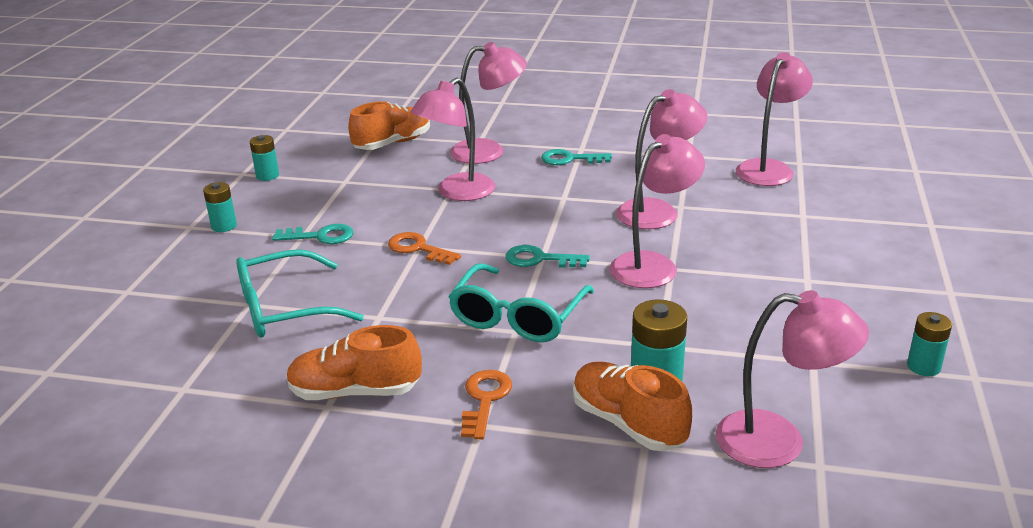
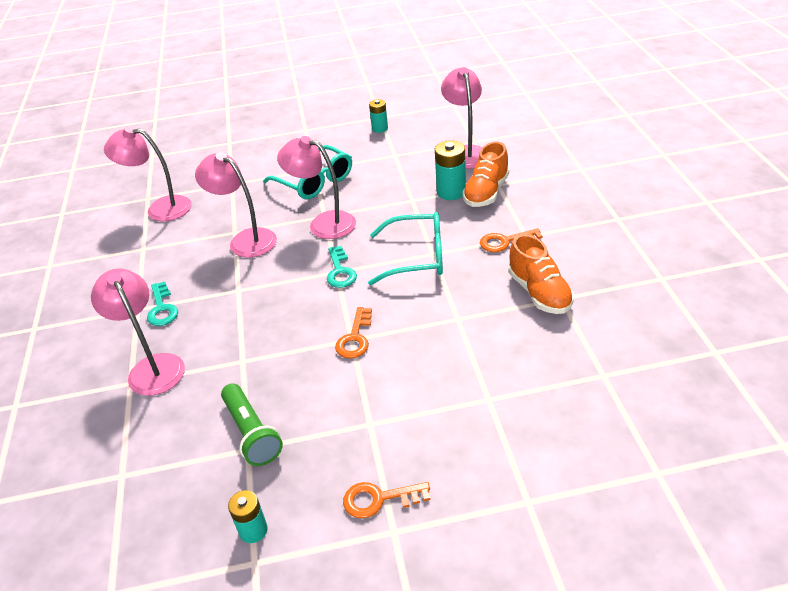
camera: 110 degrees left, 10 degrees up
turquoise battery [203,182,237,232] -> orange key [343,482,430,519]
turquoise glasses [236,249,364,337] -> turquoise glasses moved to [263,145,352,199]
turquoise key [272,224,354,244] -> none
orange shoe [348,101,430,150] -> none
pink lamp [411,77,495,201] -> none
none -> green flashlight [221,383,283,466]

